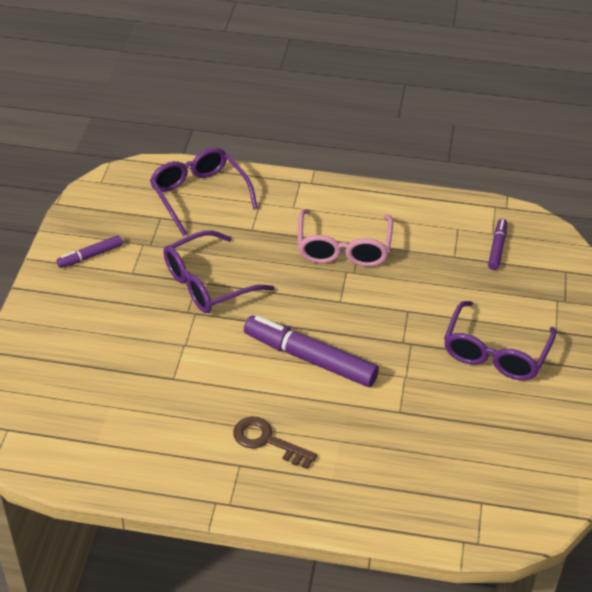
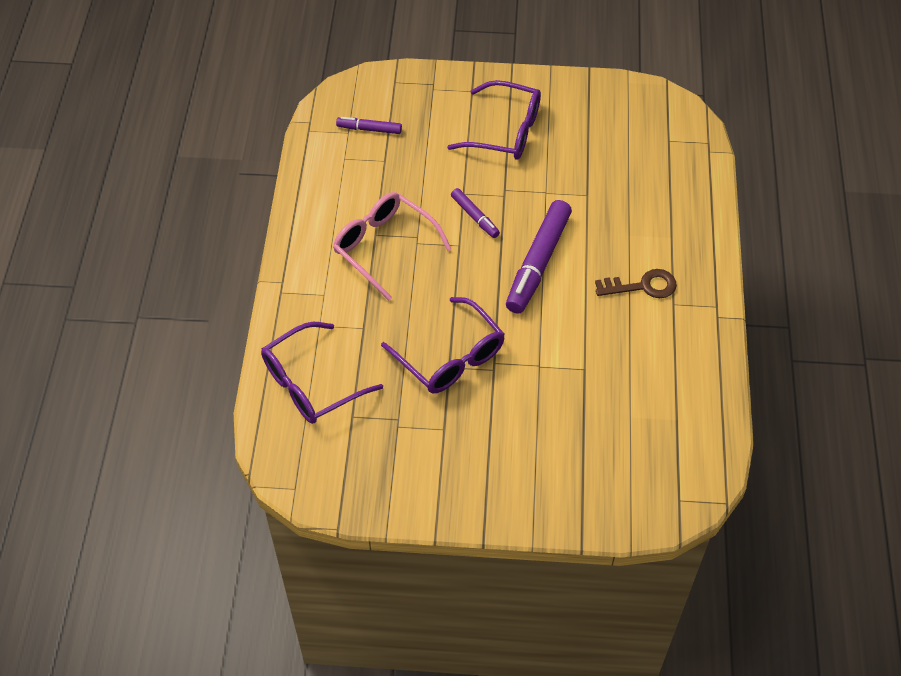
camera: 95 degrees left, 10 degrees up
purple marker [57,235,123,268] -> purple marker moved to [451,188,500,238]
brown key [233,417,317,469] -> brown key turned 120 degrees counterclockwise [595,269,677,298]
pink glasses [297,209,393,267] -> pink glasses turned 135 degrees counterclockwise [333,192,451,301]

